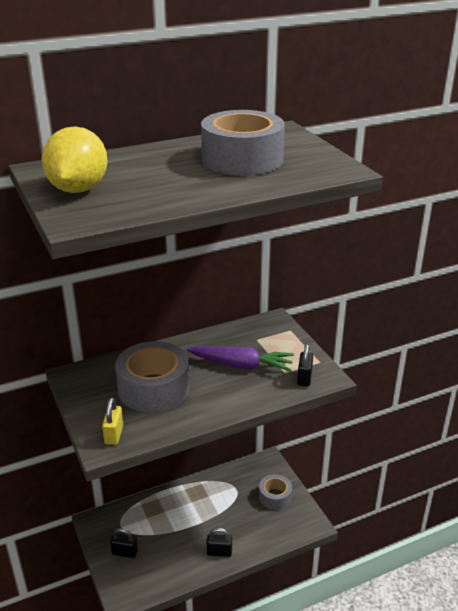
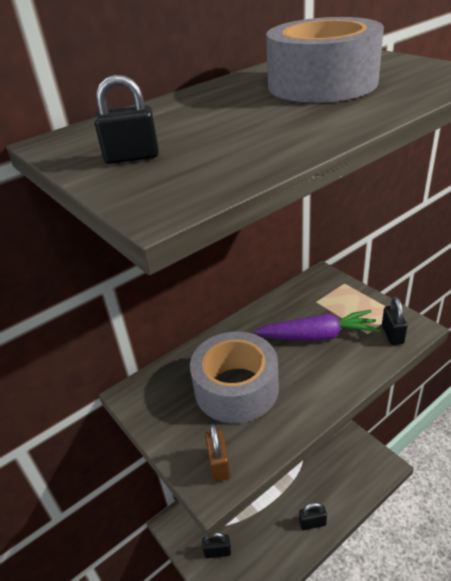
camera: 10 degrees left, 5 degrees up
yellow lemon [42,127,107,193] -> black padlock [94,75,159,164]
yellow padlock [102,398,123,445] -> brown padlock [205,424,231,482]
grey tape [259,474,292,510] -> none

